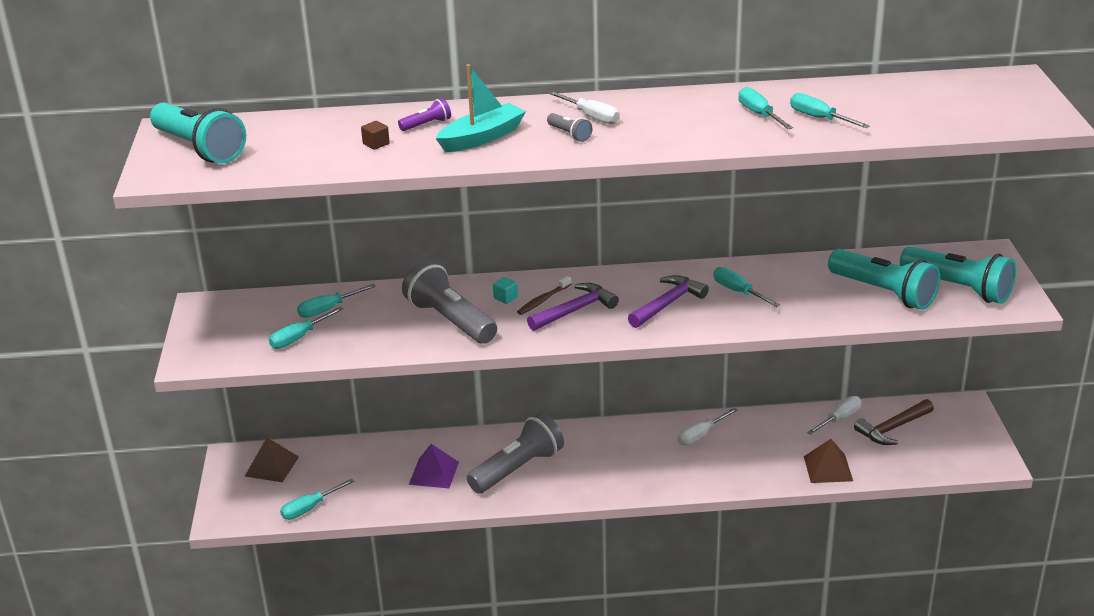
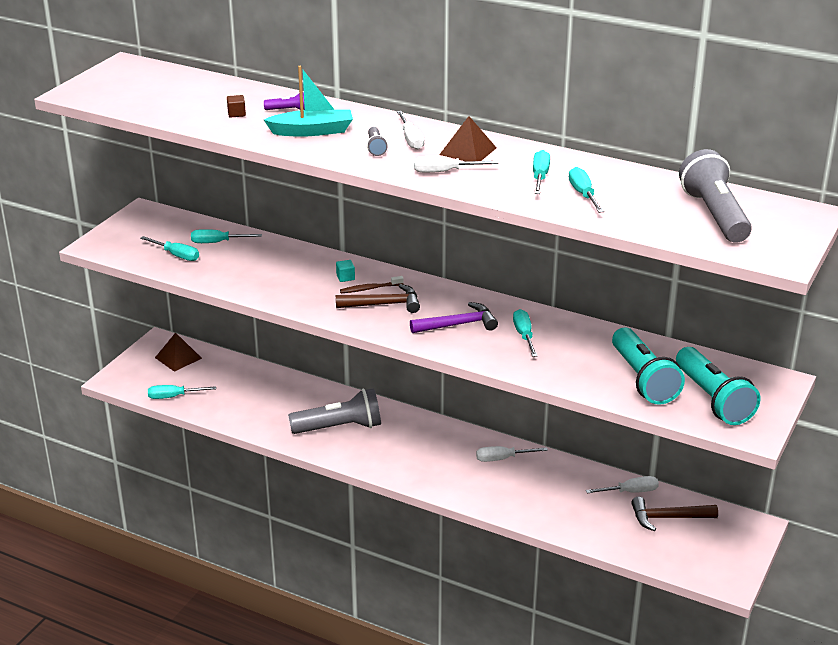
camera: 30 degrees right, 0 degrees up
turquoise flashlight [150,103,246,163] -> none
turquoise screwdriver [269,307,343,349] -> turquoise screwdriver turned 135 degrees counterclockwise [140,236,199,261]
grey flashlight [402,260,497,344] -> grey flashlight moved to [679,149,752,243]
purple pyramid [409,444,459,488] -> none
purple hammer [527,283,619,331] -> brown hammer [336,284,420,313]
brown pyramid [804,439,853,483] -> brown pyramid moved to [439,116,497,162]
none -> white screwdriver [414,156,498,173]

